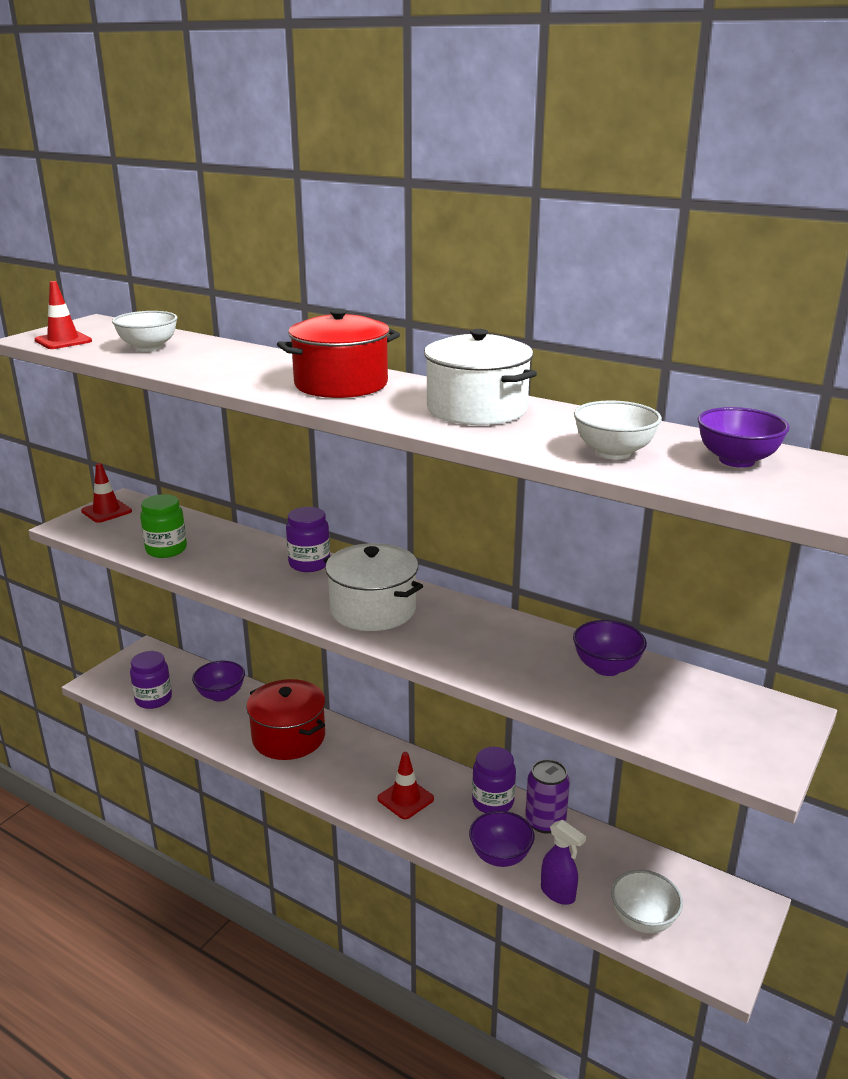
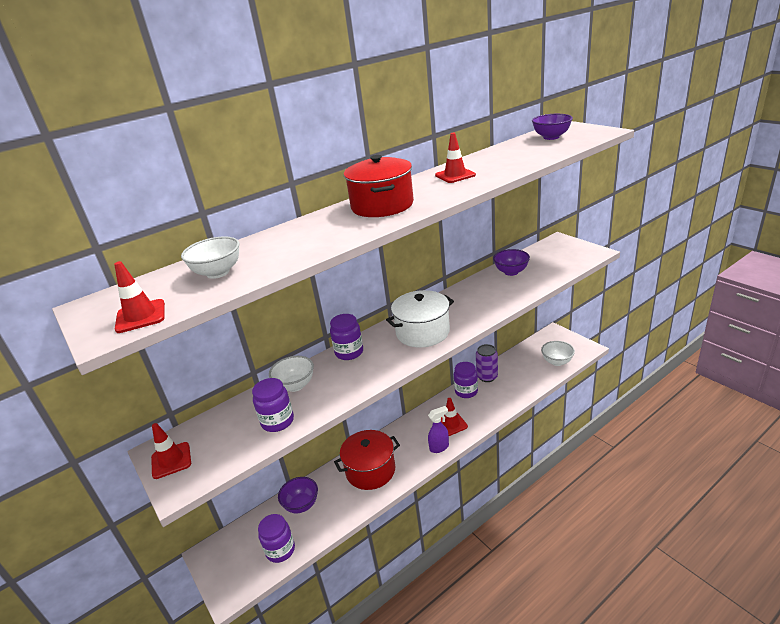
camera: 65 degrees left, 5 degrees up
green jar [140,494,187,558] -> purple jar [252,378,294,432]
white pot [424,329,537,425] -> red traffic cone [435,133,476,183]
purple bowl [469,811,534,867] -> none
purple spray bottle [541,820,586,905] -> purple spray bottle moved to [428,406,449,453]
white bowl [574,400,662,459] -> white bowl moved to [269,356,314,392]

